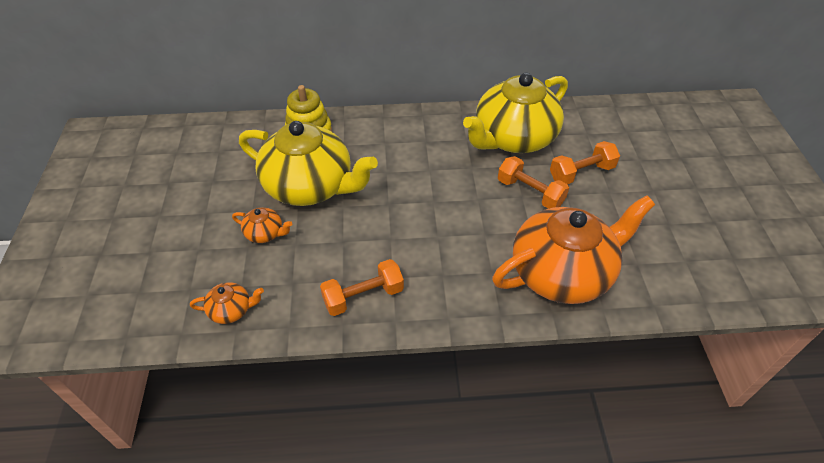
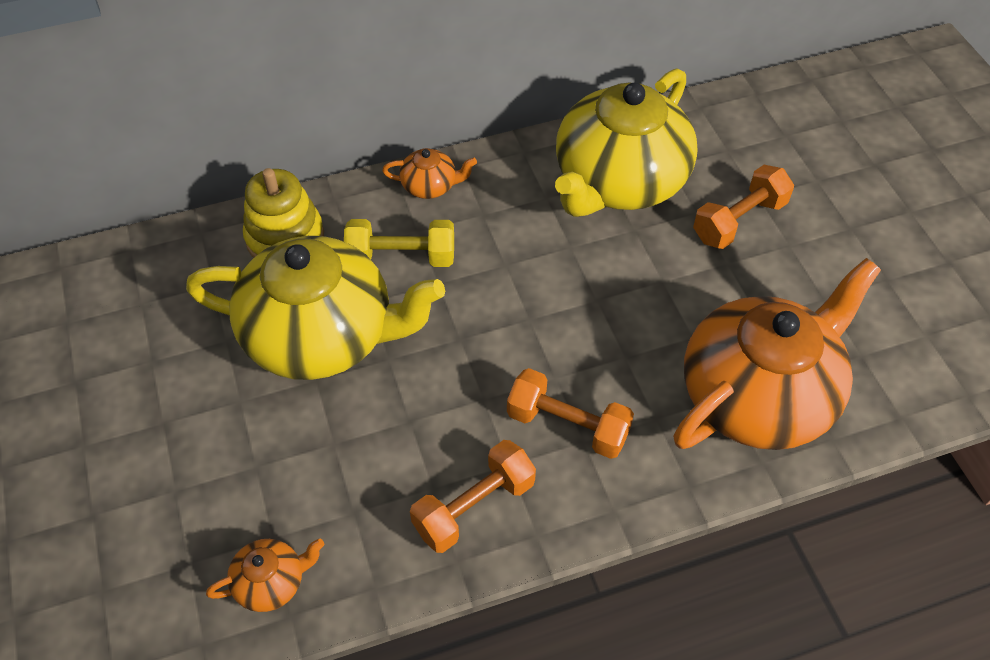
camera: 15 degrees left, 5 degrees up
orange teapot [232,207,292,243] -> orange teapot moved to [382,148,477,199]
orange dumbbell [498,156,569,209] -> orange dumbbell moved to [507,368,634,459]
none -> yellow dumbbell [344,219,454,267]

